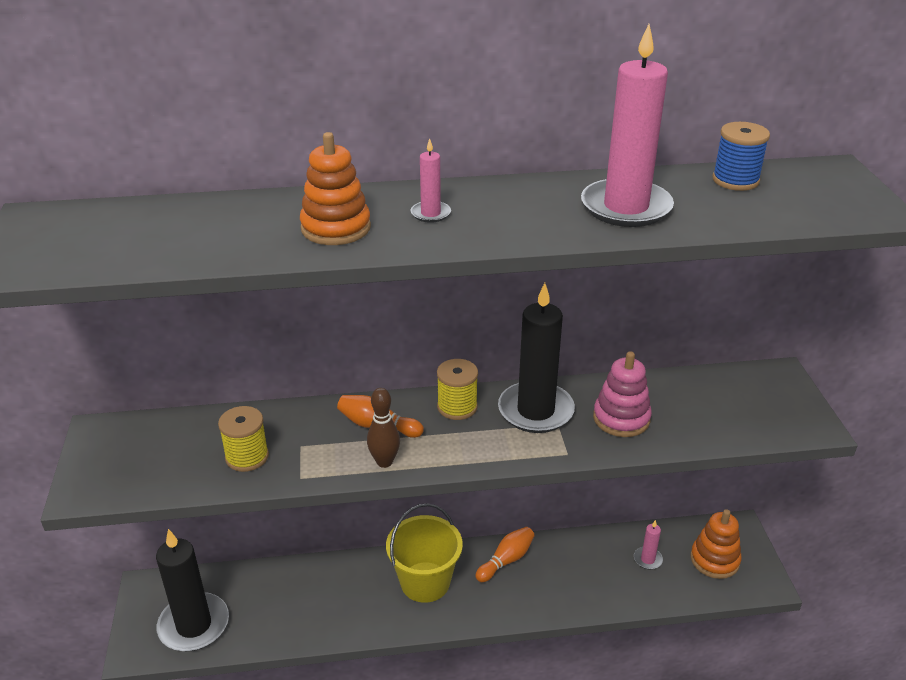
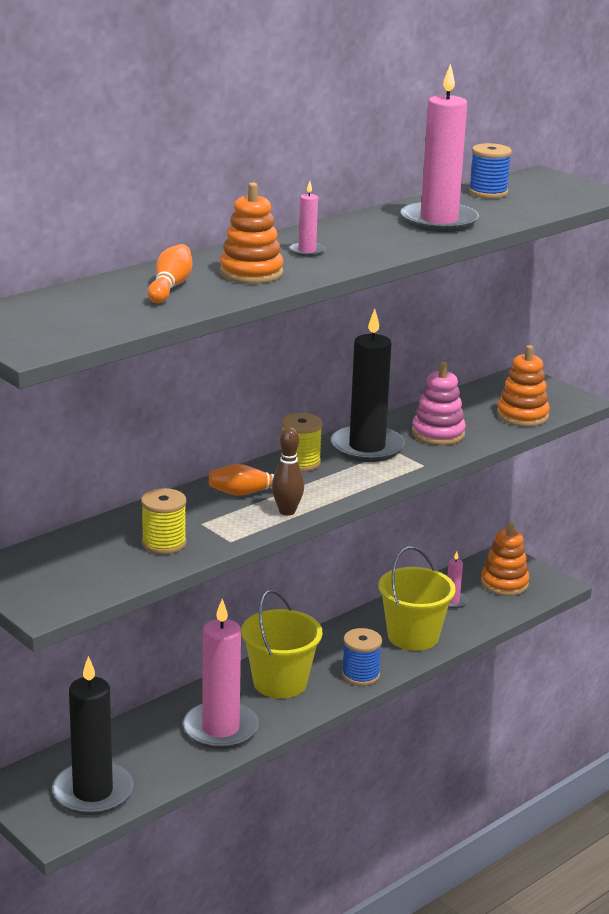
camera: 35 degrees left, 10 degrees down
orange bowling pin [476,527,535,582] -> orange bowling pin moved to [148,244,192,303]
none -> pink candle [183,599,259,749]
none -> blue spool [342,628,382,686]
none -> yellow bucket [378,546,456,651]
none -> orange stacking toy [497,345,550,426]

